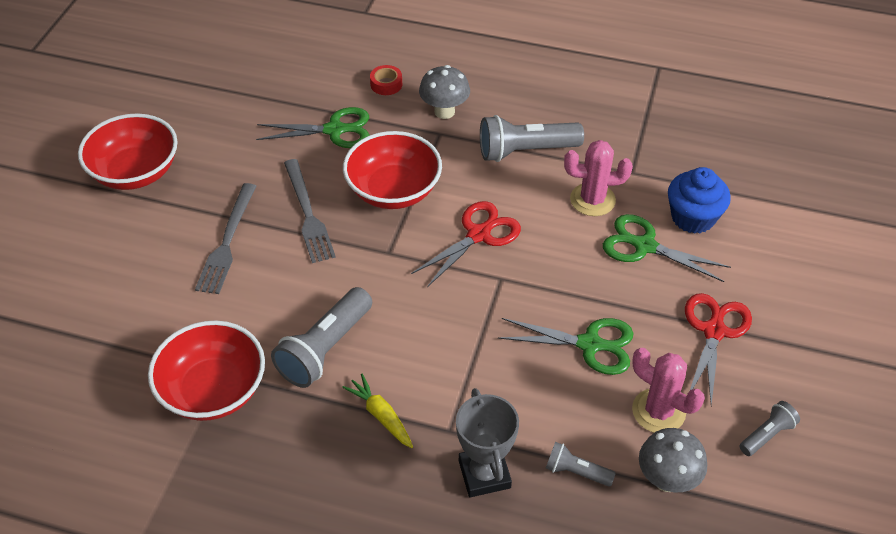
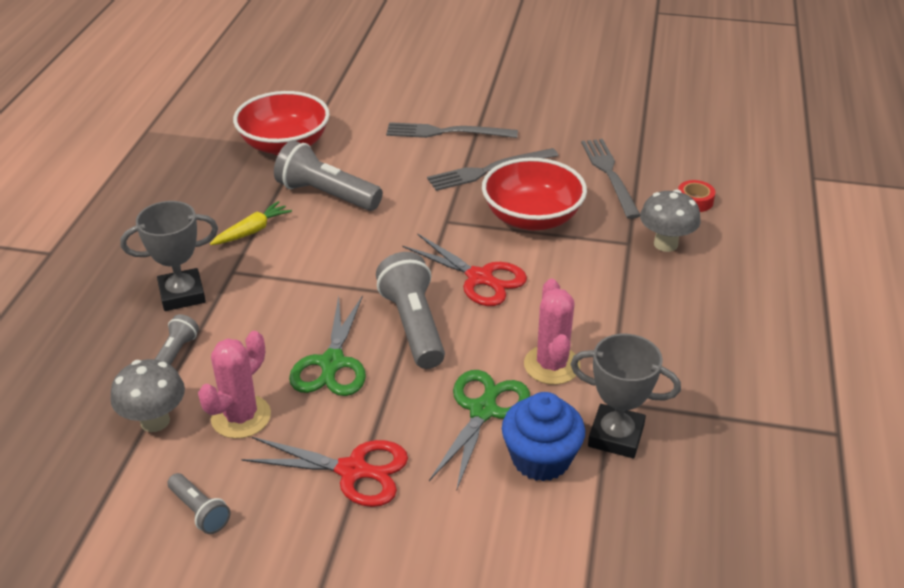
camera: 85 degrees right, 10 degrees down
red bowl [78,113,178,190] -> none
green scissors [256,107,370,148] -> grey fork [581,139,640,219]
grey flashlight [480,115,584,162] -> grey flashlight moved to [376,252,445,369]
none -> grey trophy [570,334,681,458]

